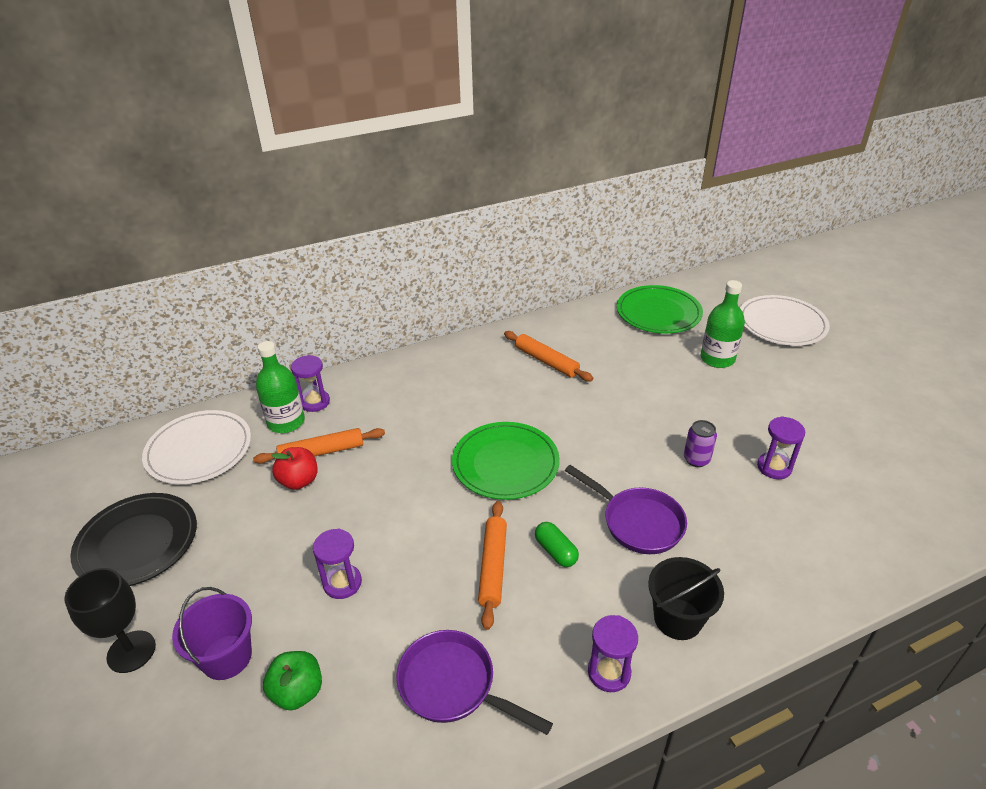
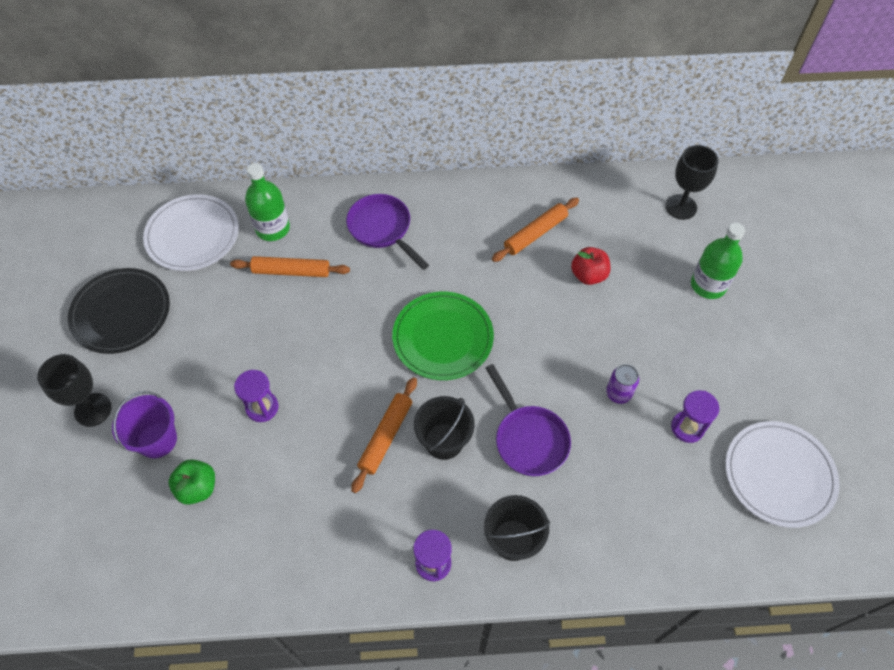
camera: 20 degrees right, 20 degrees up
red apple [271,447,318,490] -> red apple moved to [571,247,610,285]
purple hourglass [291,355,330,412] -> none
purple pan [396,630,553,735] -> purple pan moved to [346,194,429,270]
orange rolling pin [504,331,593,382] -> orange rolling pin turned 75 degrees clockwise [492,198,579,262]
green capsule [535,522,579,567] -> black bucket [414,396,475,460]
green plate [617,285,703,334] -> black goblet [665,145,719,220]
white plate [740,295,830,346] -> white plate moved to [725,421,840,528]

